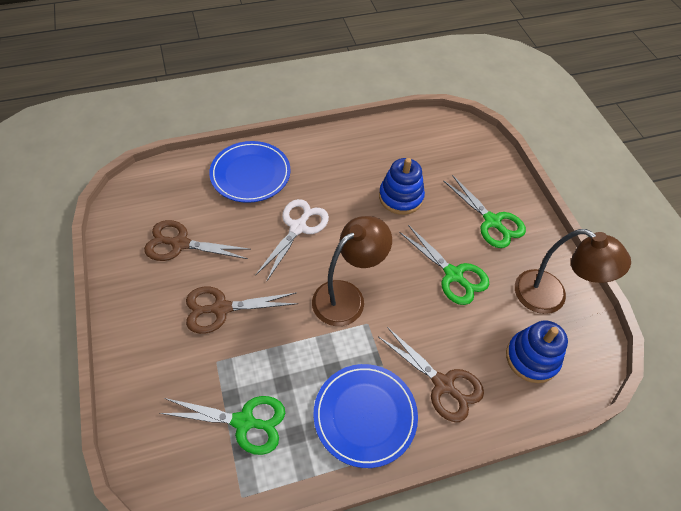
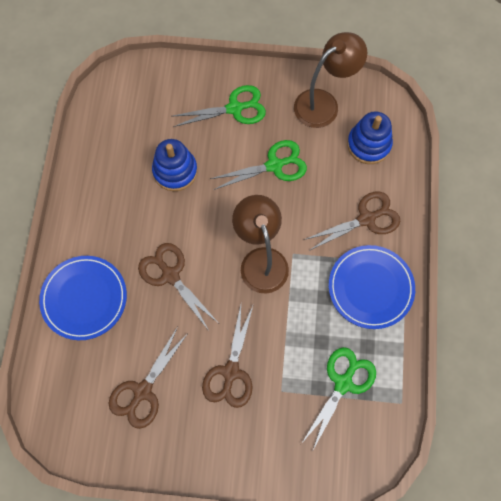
camera: 65 degrees left, 15 degrees up
white scissors [255,199,329,282] -> brown scissors [138,243,217,331]

